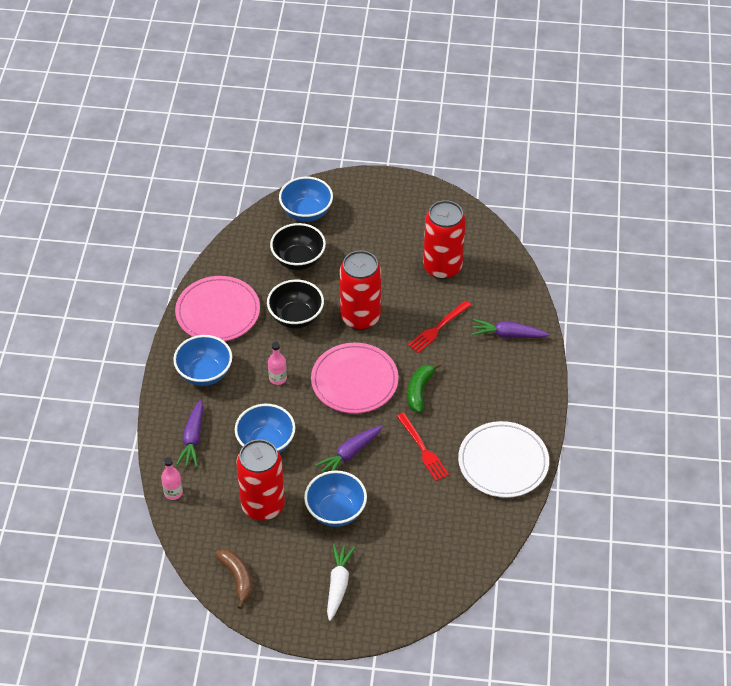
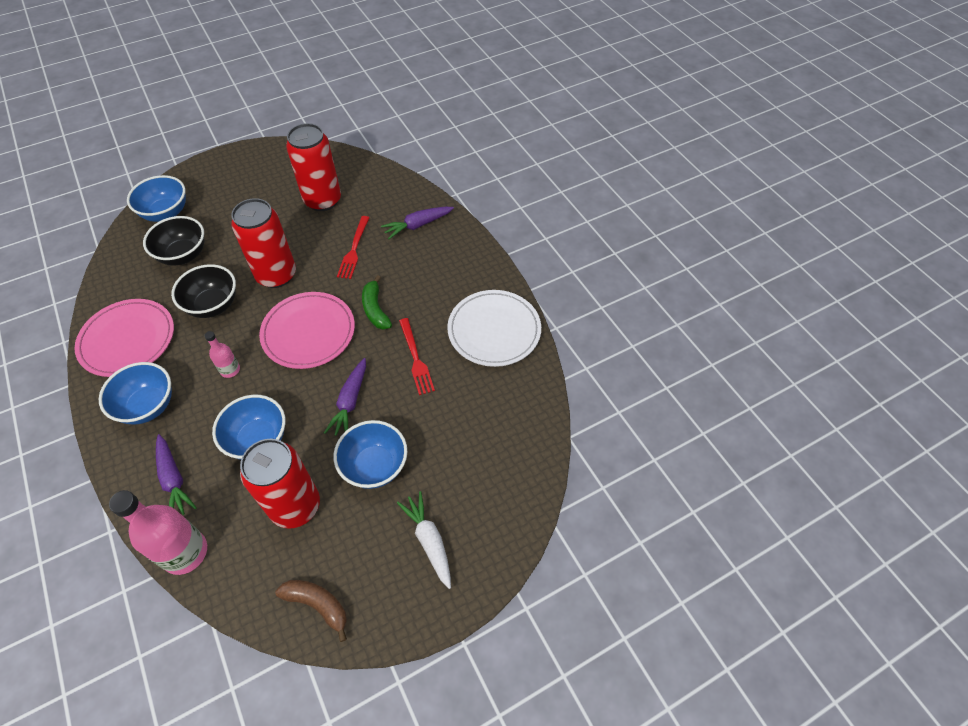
camera: 35 degrees left, 5 degrees up
pink bottle [161,457,183,500] -> pink bottle [109,490,207,575], size x1.94
red fork [397,413,449,481] -> red fork turned 45 degrees clockwise [399,318,435,395]

